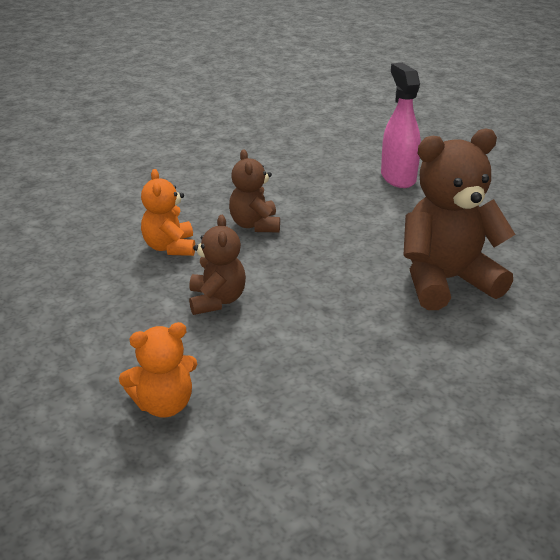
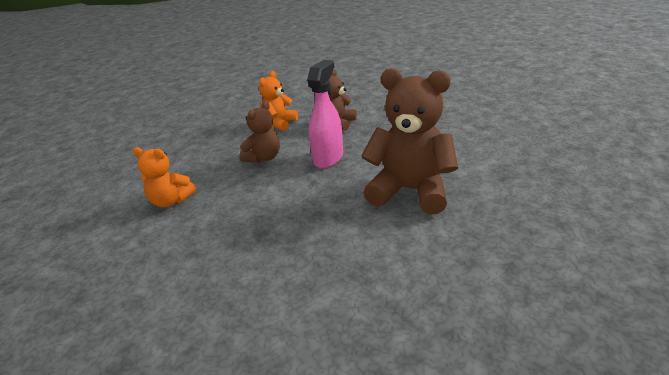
camera: 40 degrees right, 0 degrees up
pink spray bottle [381,63,421,188] -> pink spray bottle moved to [307,60,343,168]

